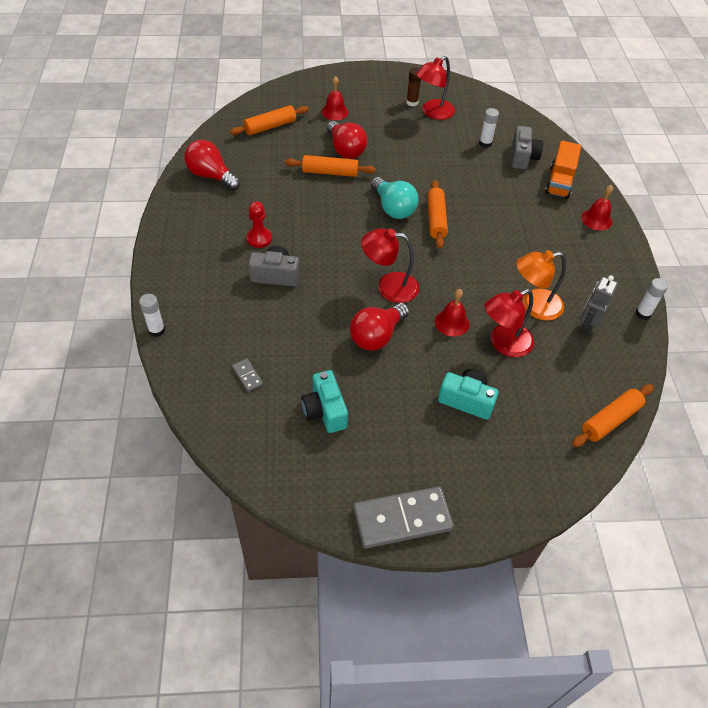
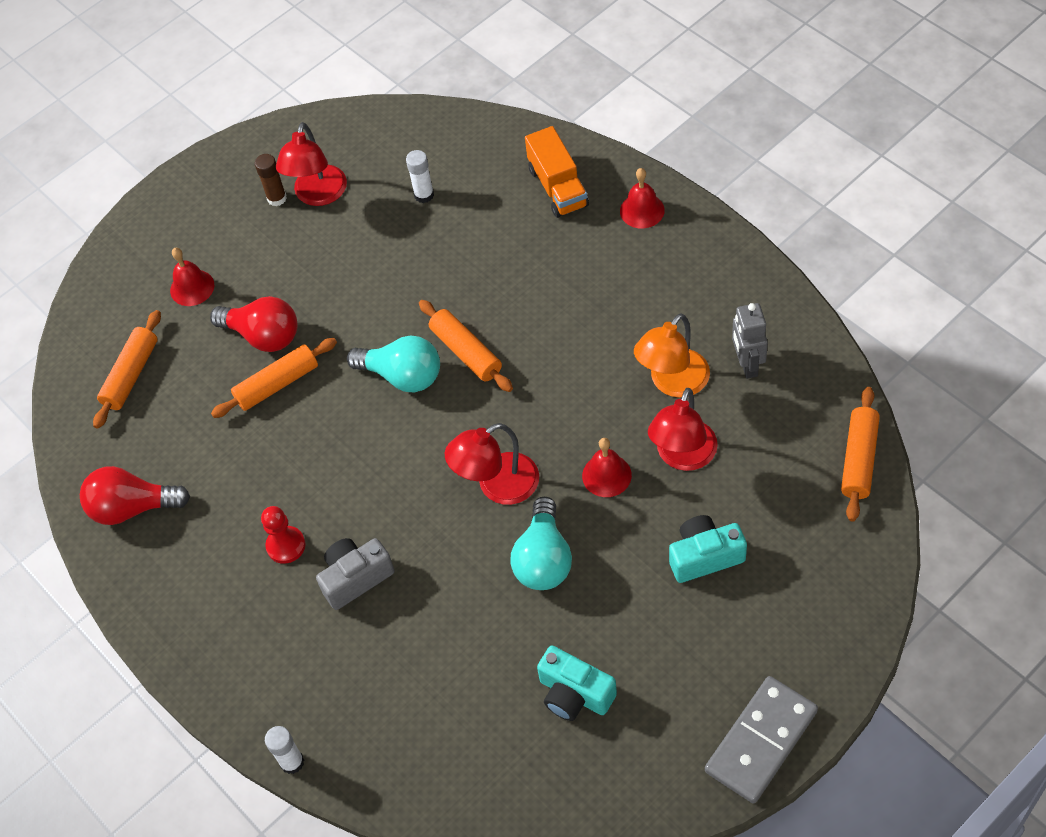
camera: 30 degrees left, 5 degrees up
grey domino [232,359,263,392] -> none
red light bulb [350,303,409,351] -> turquoise light bulb [510,497,572,590]
grey camera [511,126,543,170] -> none
white glue stick [635,278,668,320] -> none

